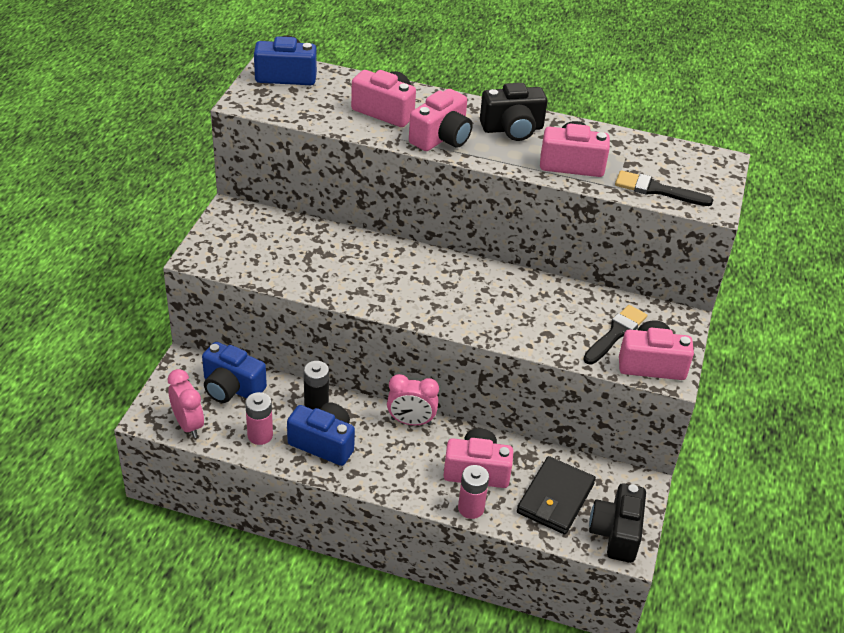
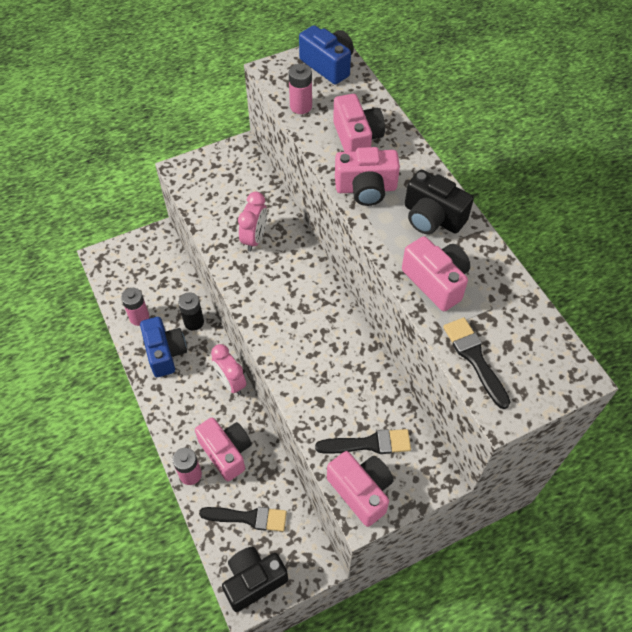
camera: 50 degrees right, 15 degrees up
pink clock [168,369,204,438] -> pink clock moved to [238,192,267,251]
blue camera [202,342,267,403] -> none
black wallet [517,456,596,534] -> black brush [199,507,287,531]
none -> pink battery [289,64,312,114]

